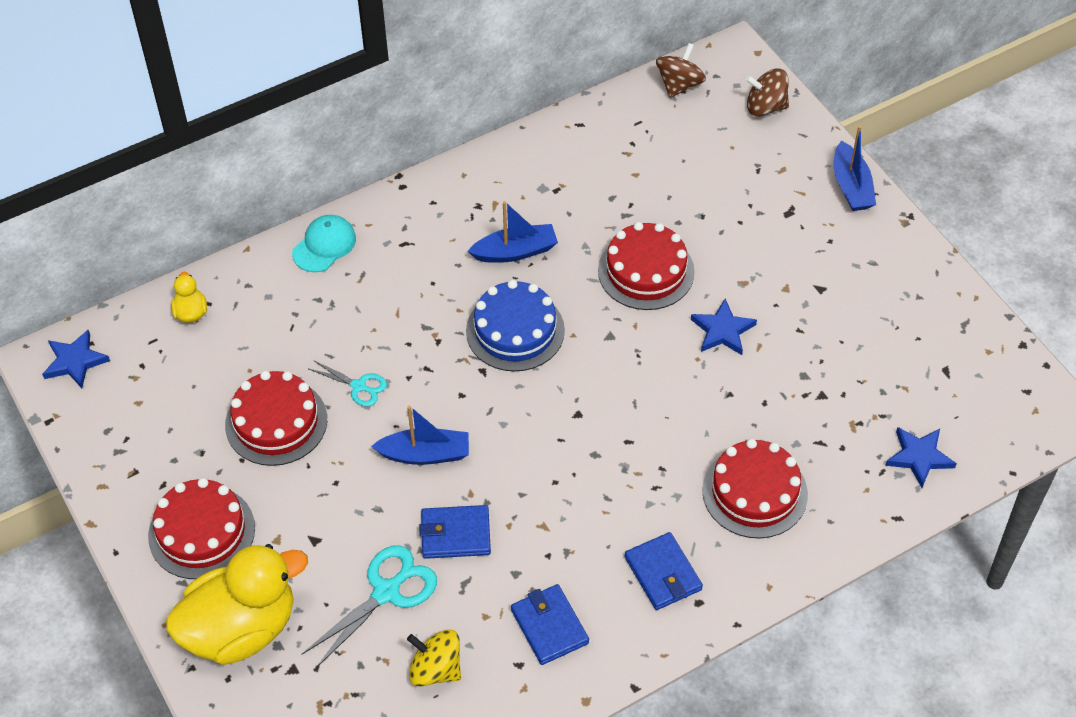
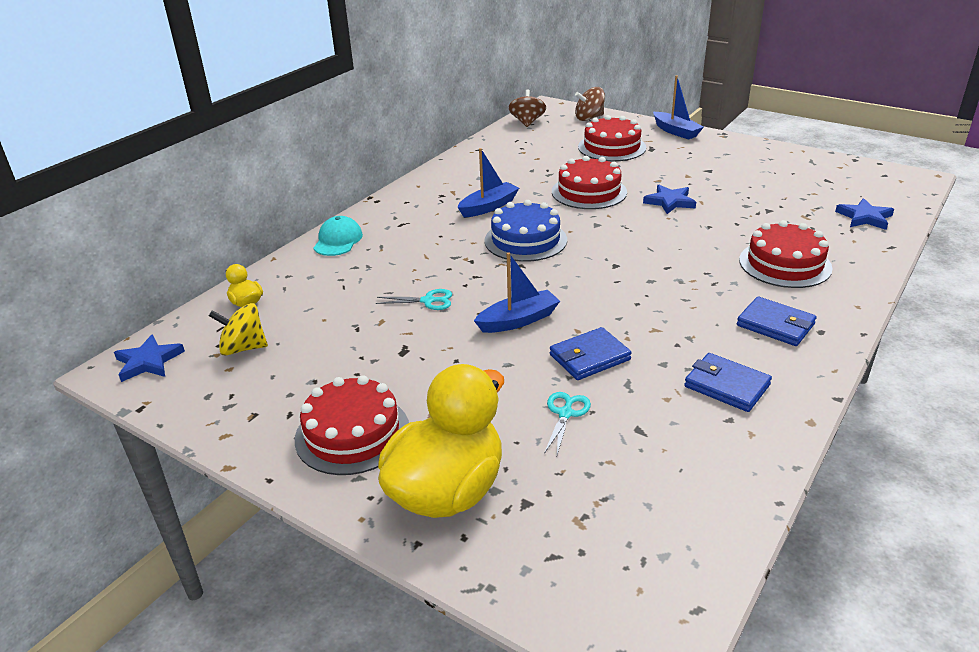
camera: 25 degrees left, 20 degrees down
red cake [225,371,327,466] -> red cake moved to [578,115,646,161]
turquoise scissors [301,545,437,668] -> turquoise scissors [544,392,591,455], size x0.58
yellow spinning top [407,630,461,687] -> yellow spinning top moved to [209,303,268,356]

